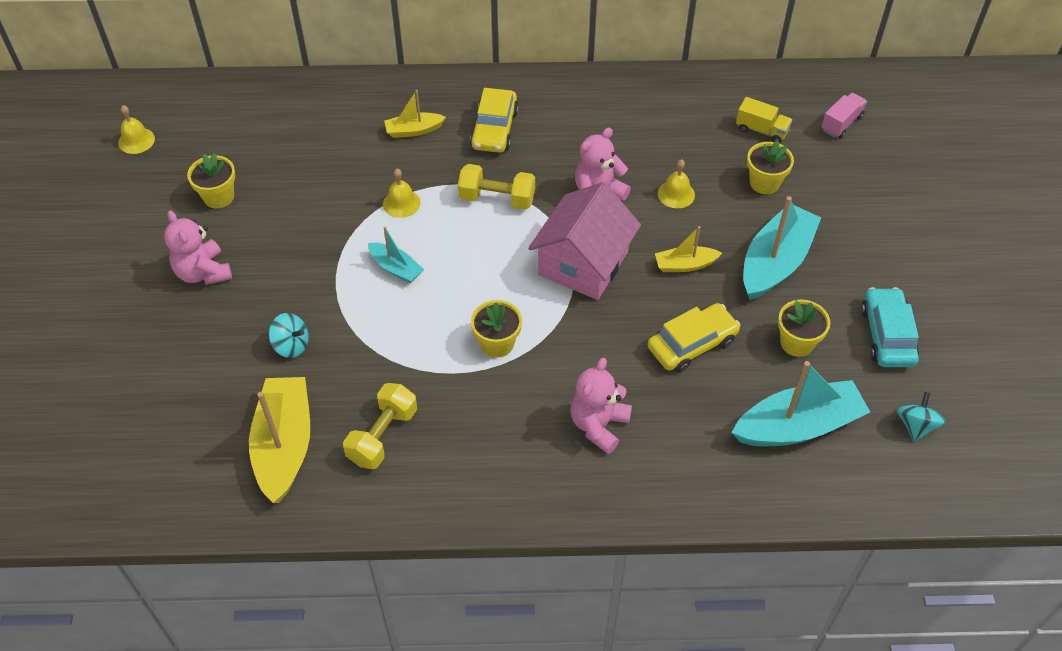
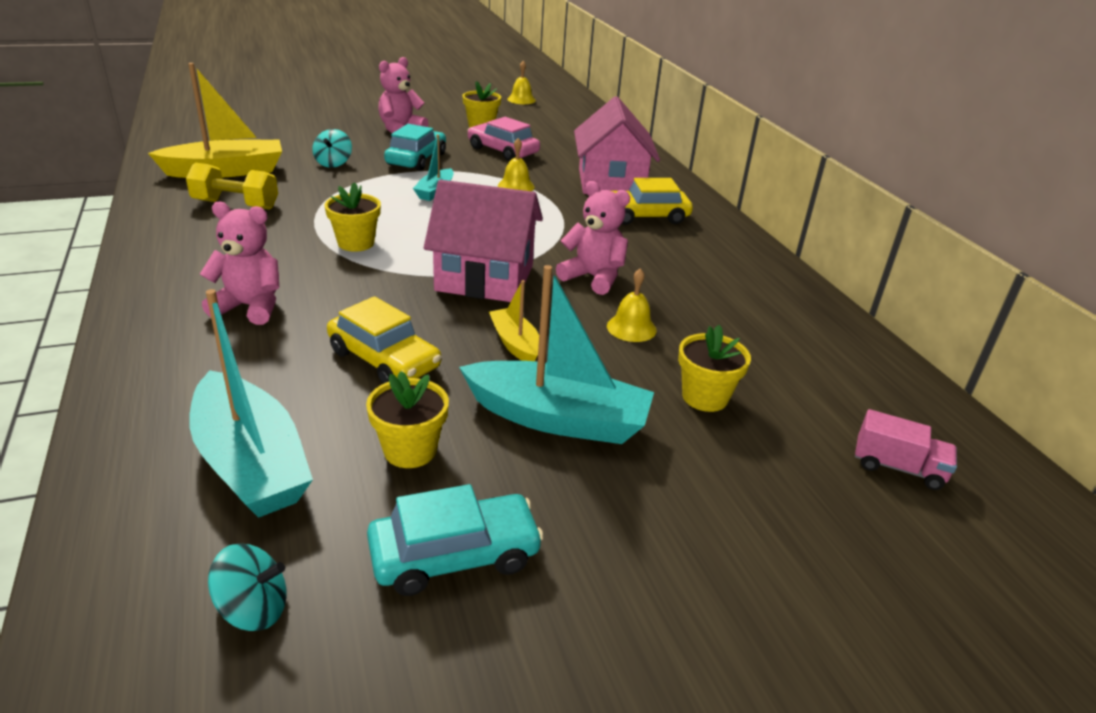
camera: 70 degrees right, 20 degrees down
yellow boat [384,90,446,138] -> pink house [574,96,660,194]
yellow dumbbell [458,164,535,210] -> none
yellow truck [736,97,792,143] -> none
none -> turquoise car [384,124,446,171]
none -> pink car [467,117,540,161]

